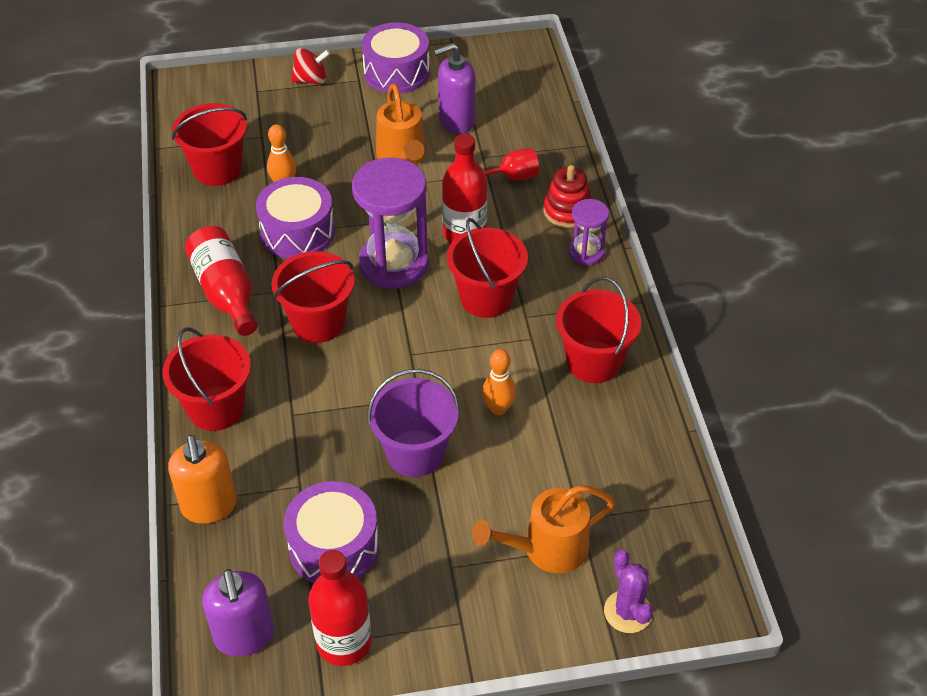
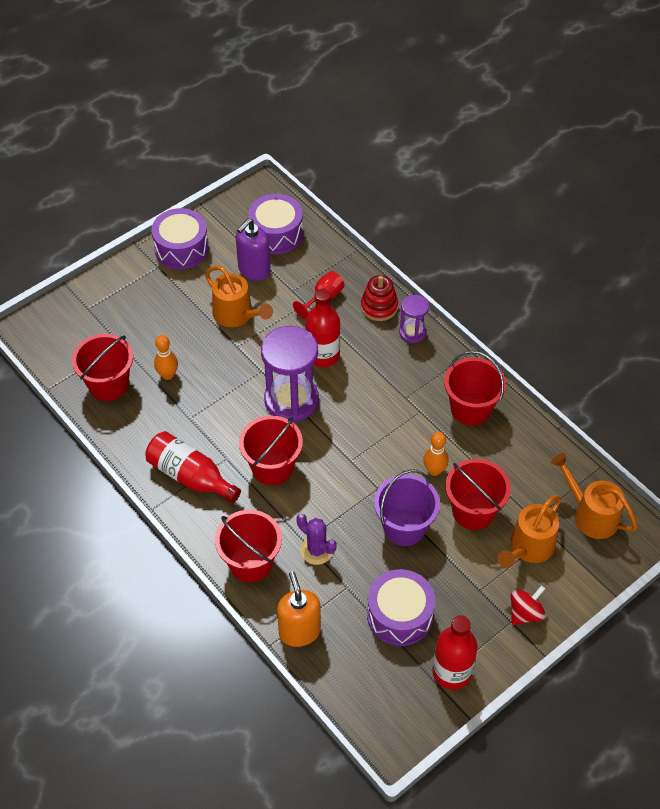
camera: 30 degrees left, 5 degrees up
orange soap dispenser [168,435,237,524] -> orange soap dispenser turned 150 degrees counterclockwise [277,571,321,647]
purple soap dispenser [202,569,274,657] -> none
purple drum [256,177,335,259] -> purple drum moved to [248,194,303,254]
red spinning top [291,48,330,85] -> red spinning top moved to [511,586,546,625]
red bucket [447,218,528,318] -> red bucket moved to [445,459,511,530]
purple cactus [604,550,653,633] -> purple cactus moved to [297,514,337,565]
none -> orange watering can [551,453,638,539]

